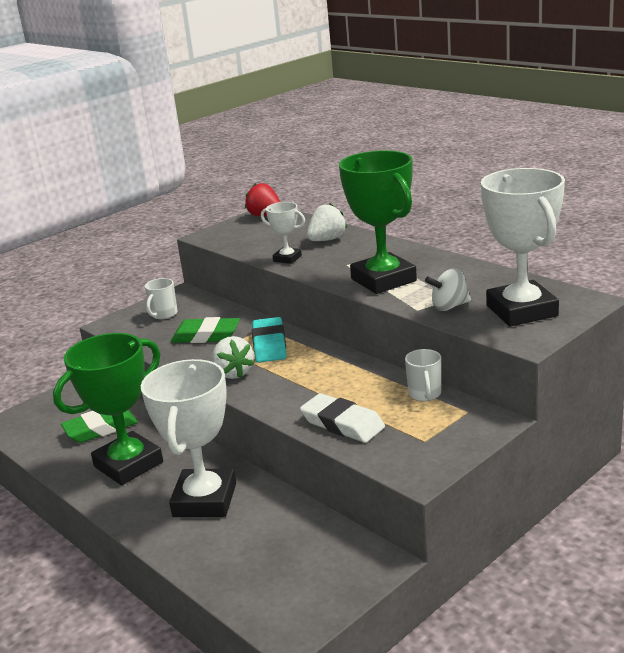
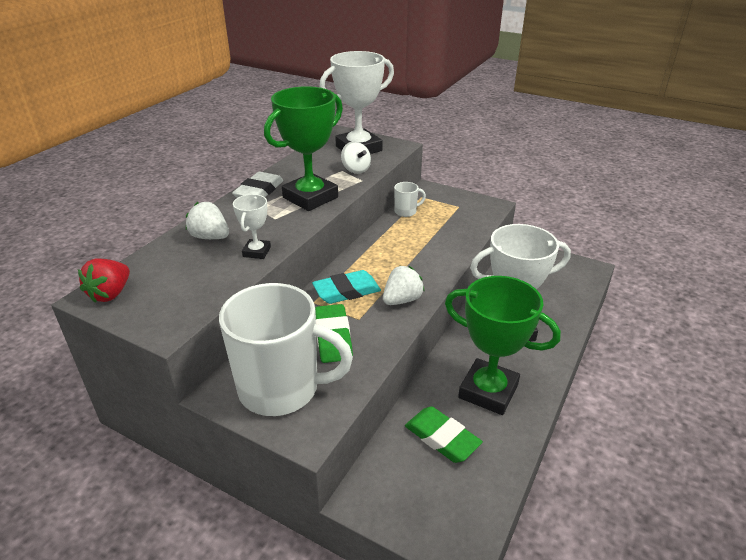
camera: 110 degrees left, 10 degrees up
white mug [145,278,177,319] -> white mug [219,283,353,416], size x2.45
white eraser [300,393,385,443] -> white eraser moved to [232,172,283,198]

